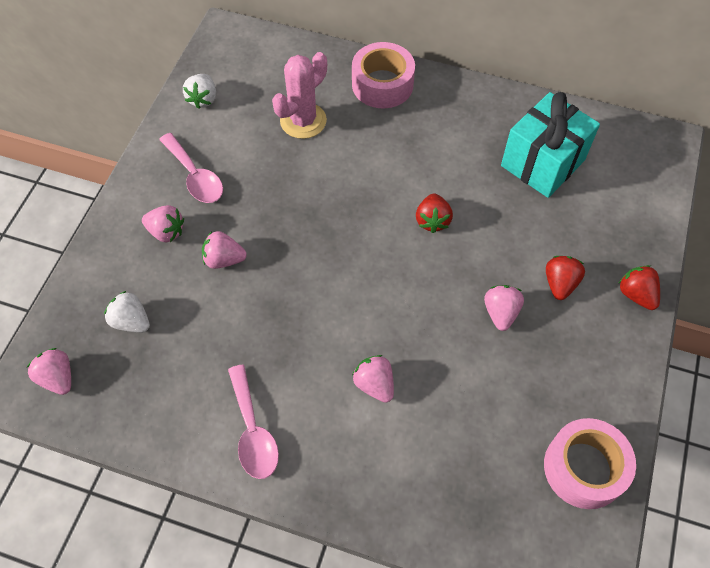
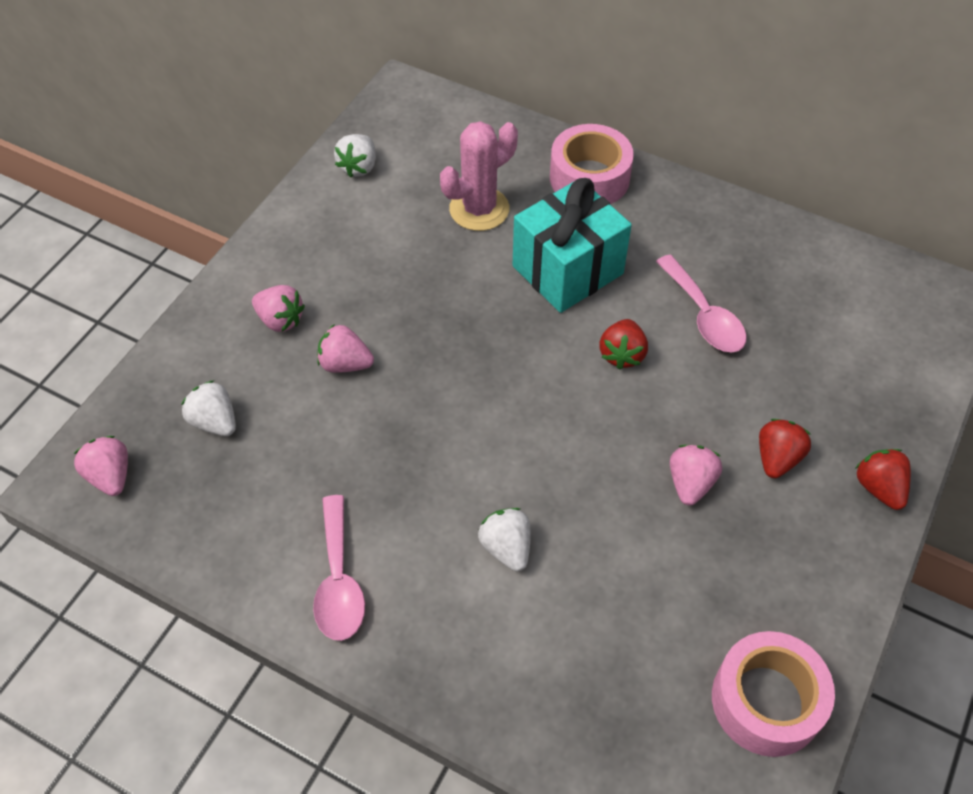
camera: 10 degrees right, 5 degrees down
pink spoon [159,133,223,203] -> pink spoon moved to [656,254,747,353]
pink strawberry [352,355,394,403] -> white strawberry [478,508,531,571]
turquoise gift [501,92,600,198] -> turquoise gift moved to [513,178,632,313]

